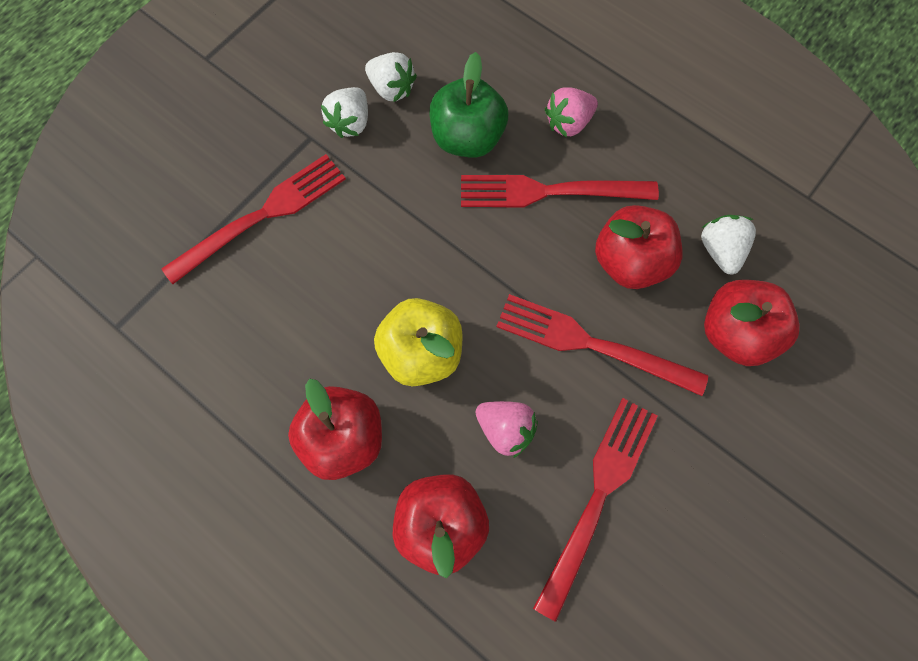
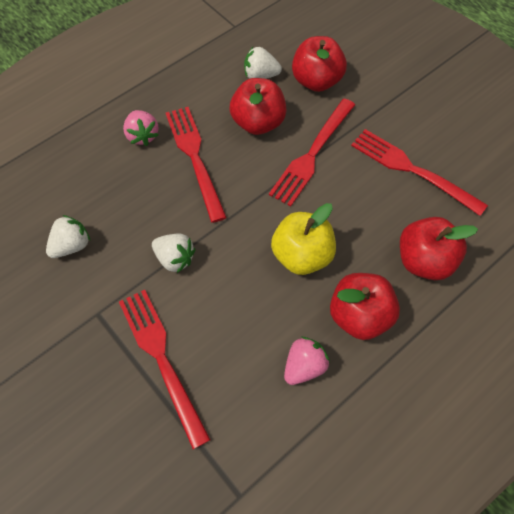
camera: 80 degrees left, 10 degrees down
white strawberry [321,87,368,138] -> white strawberry moved to [152,233,196,273]
green apple [429,52,508,158] -> none
red fork [461,175,659,207] -> red fork turned 150 degrees clockwise [166,107,227,223]
pink strawberry [475,401,538,458] -> pink strawberry moved to [284,337,330,385]

